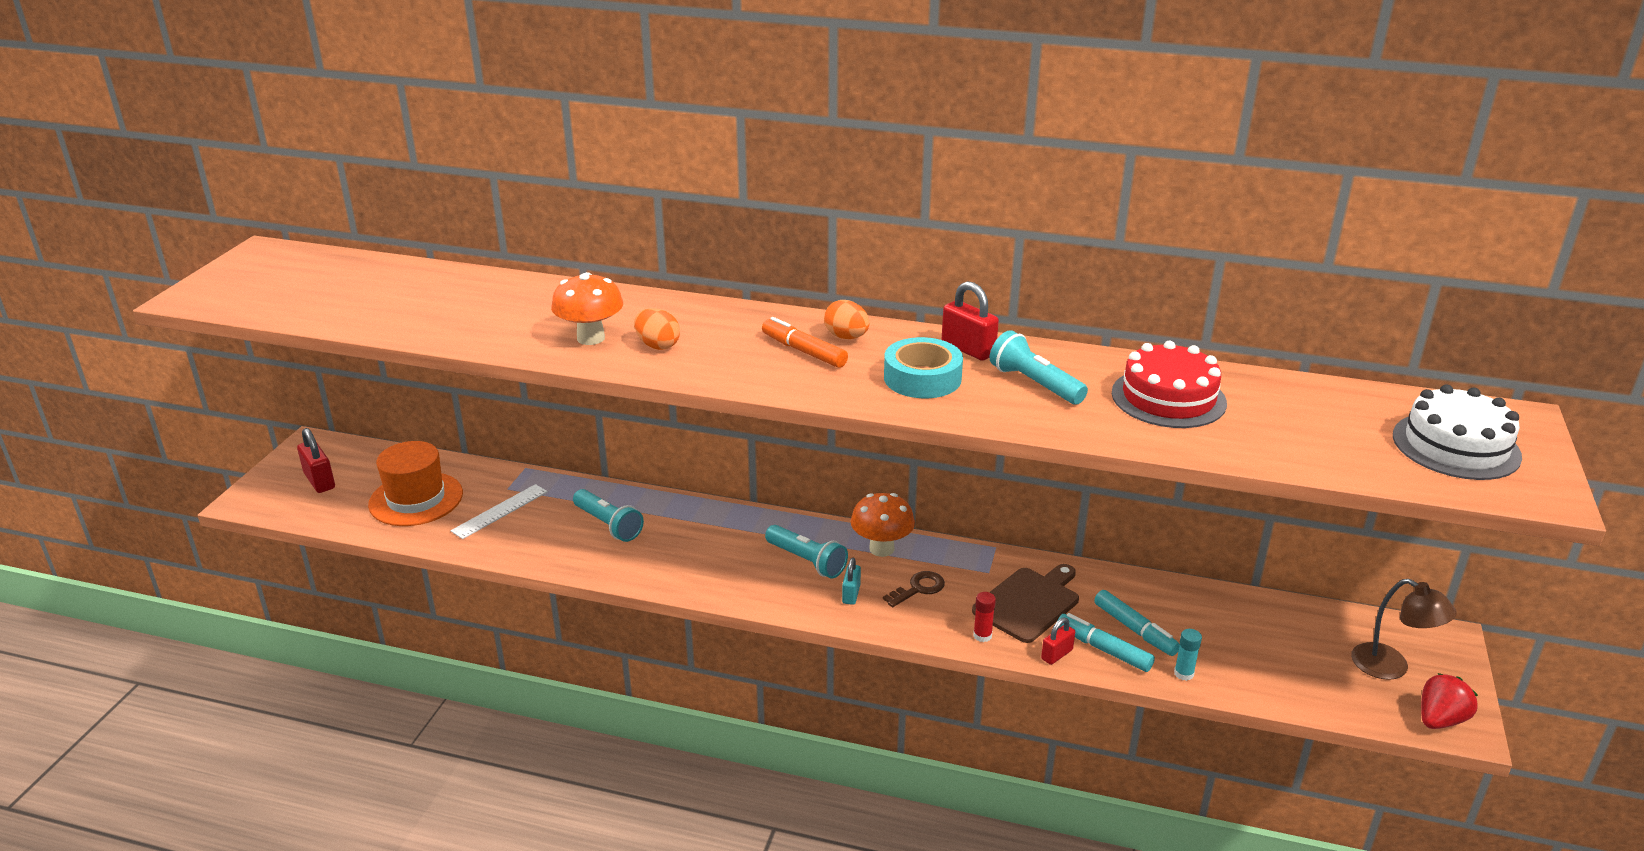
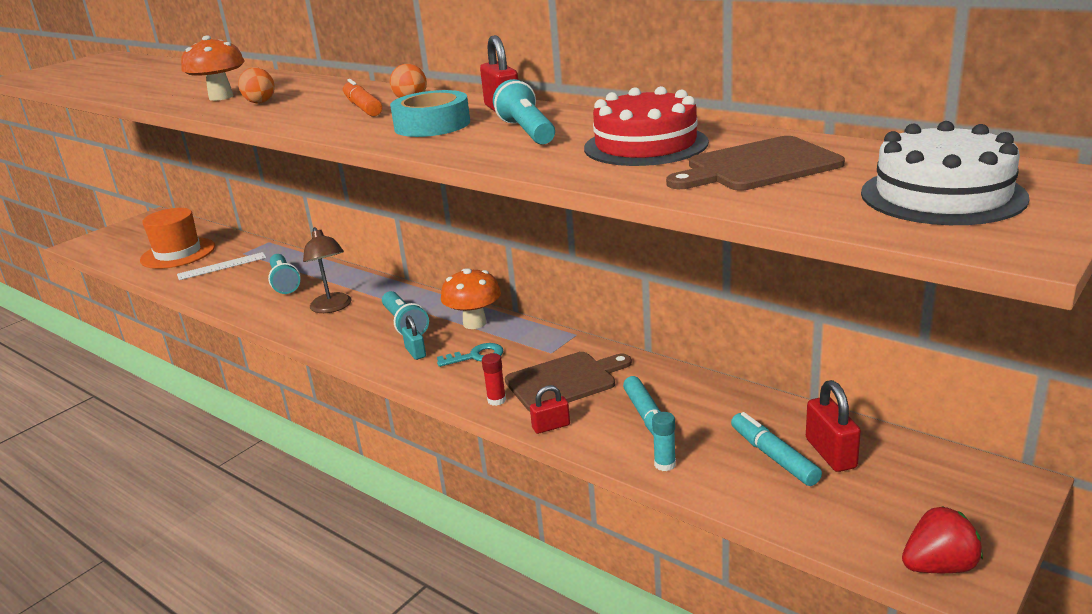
camera: 25 degrees right, 5 degrees down
red padlock [297,428,335,493] -> red padlock moved to [806,380,861,472]
turquoise padlock [842,558,861,605] -> turquoise padlock turned 60 degrees counterclockwise [402,316,426,360]
brown key [883,571,945,607] -> turquoise key [437,343,503,367]
turquoise marker [1058,613,1155,672] -> turquoise marker moved to [731,412,822,486]
brown lamp [1351,579,1457,680] -> brown lamp moved to [303,227,352,313]
none -> brown cutting board [666,136,845,191]

